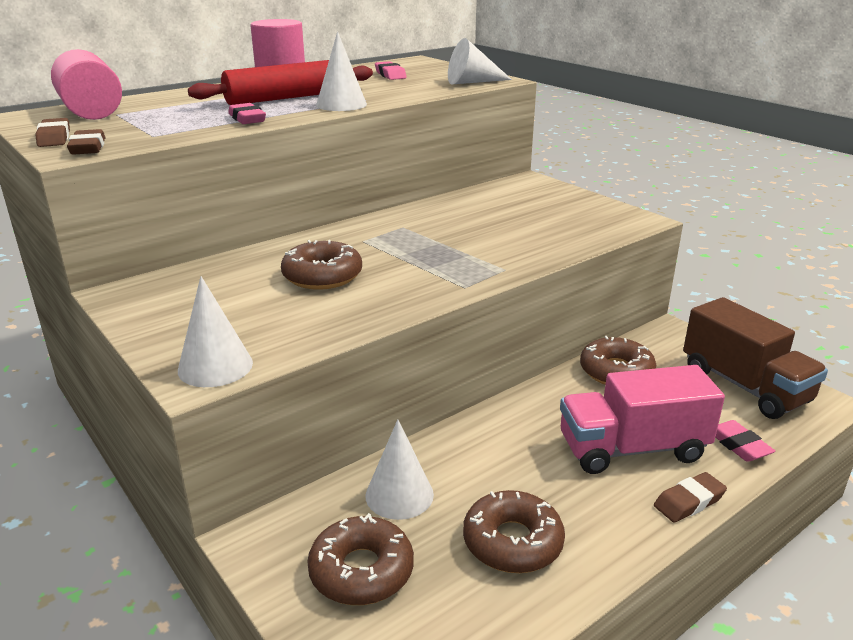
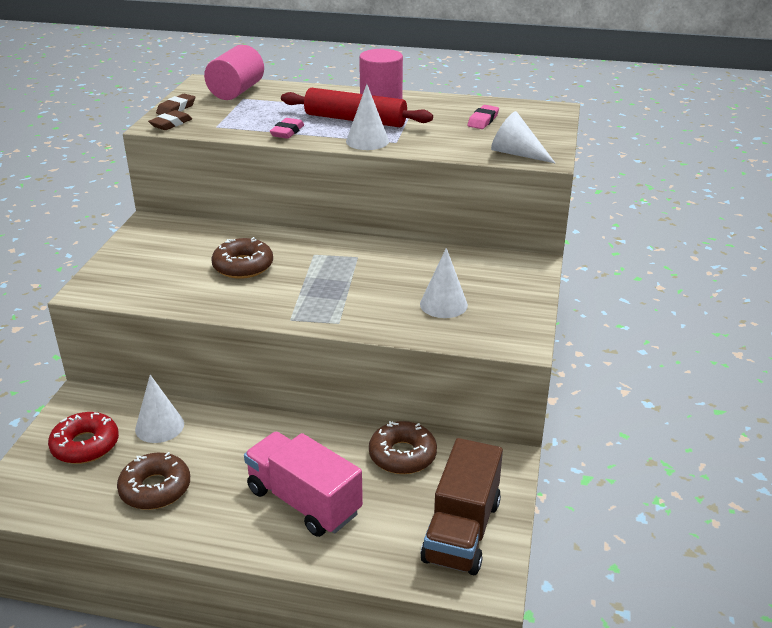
camera: 50 degrees right, 5 degrees up
white cone [178,276,253,387] -> white cone moved to [420,248,468,318]
brown donut [307,513,414,605] -> red donut [48,412,119,464]
brown eraser [654,472,727,522] -> none
pink eraser [715,420,775,462] -> none

